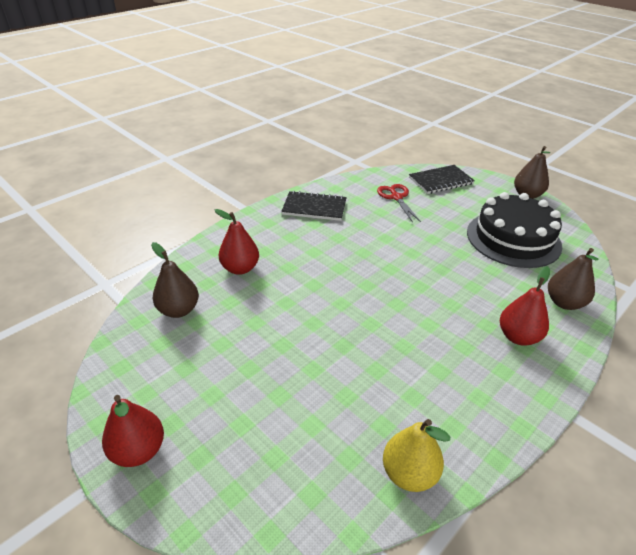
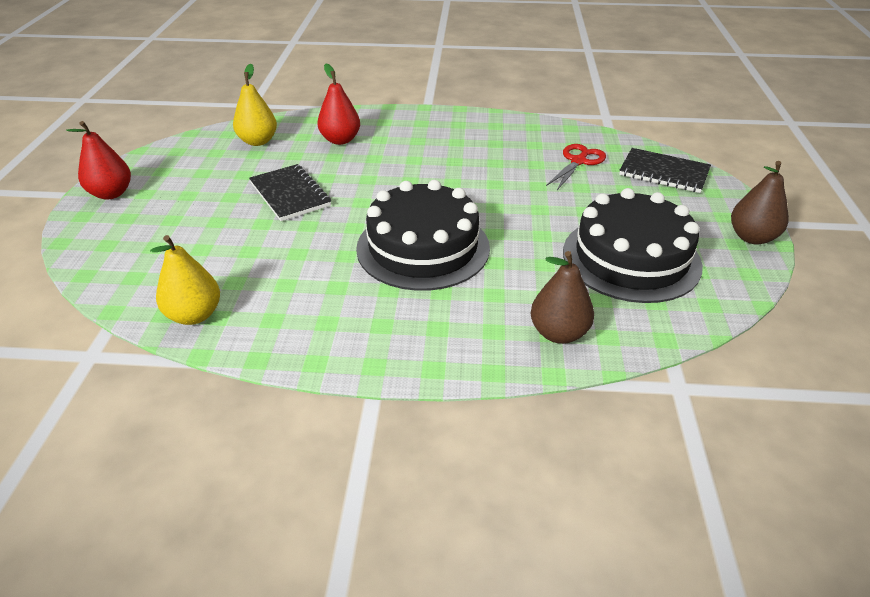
camera: 50 degrees right, 0 degrees up
brown pear [151,242,199,318] -> yellow pear [233,64,277,146]
black notebook [281,191,347,221] -> black notebook moved to [249,164,331,221]
red pear [500,266,550,346] -> none
none -> black cake [356,180,490,291]

